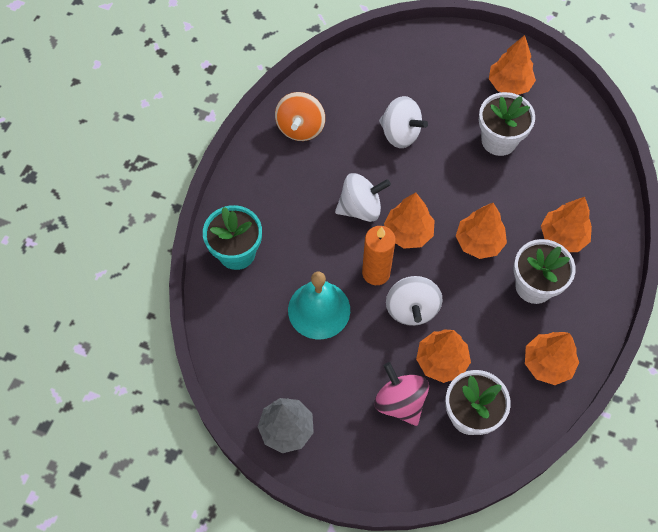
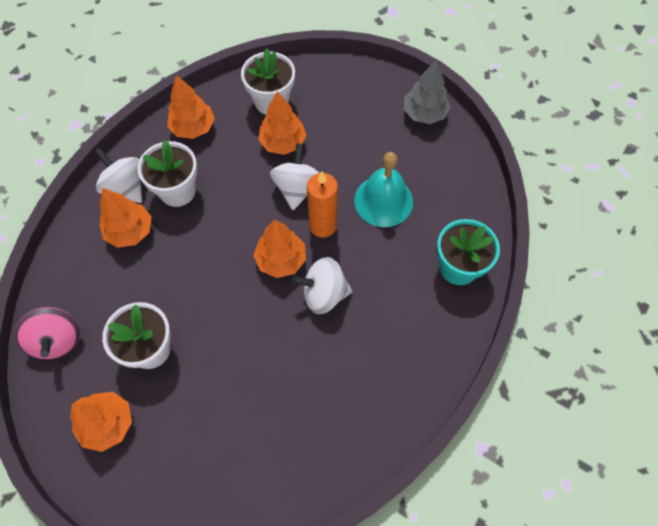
camera: 170 degrees left, 0 degrees up
orange spinning top [275,92,325,141] -> none
pink spinning top [374,362,429,426] -> pink spinning top moved to [14,307,80,360]
white spinning top [379,96,428,148] -> white spinning top moved to [94,147,142,203]
orange tree [456,203,507,259] -> none

